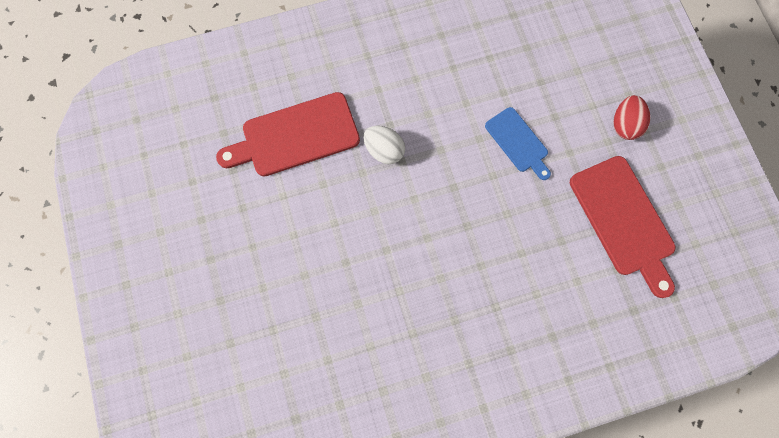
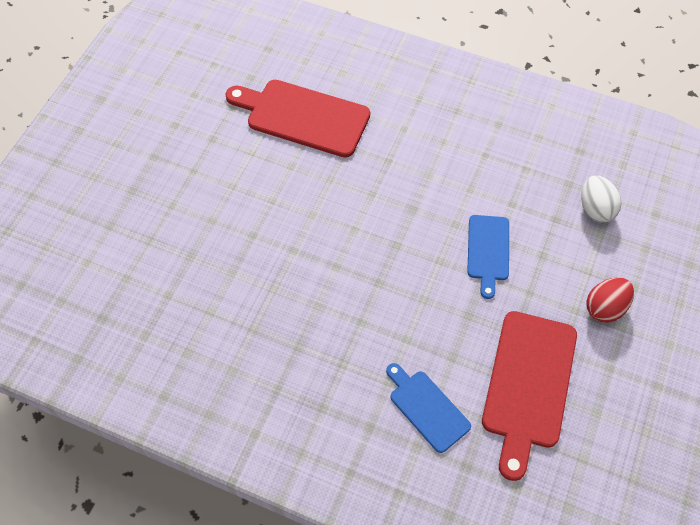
camera: 40 degrees right, 15 degrees down
white egg [363,126,405,164] -> white egg moved to [581,176,621,222]
none -> blue cutting board [386,363,471,453]

